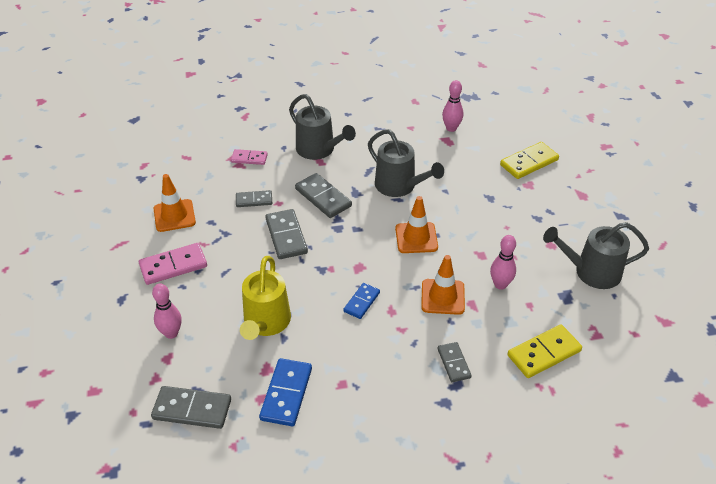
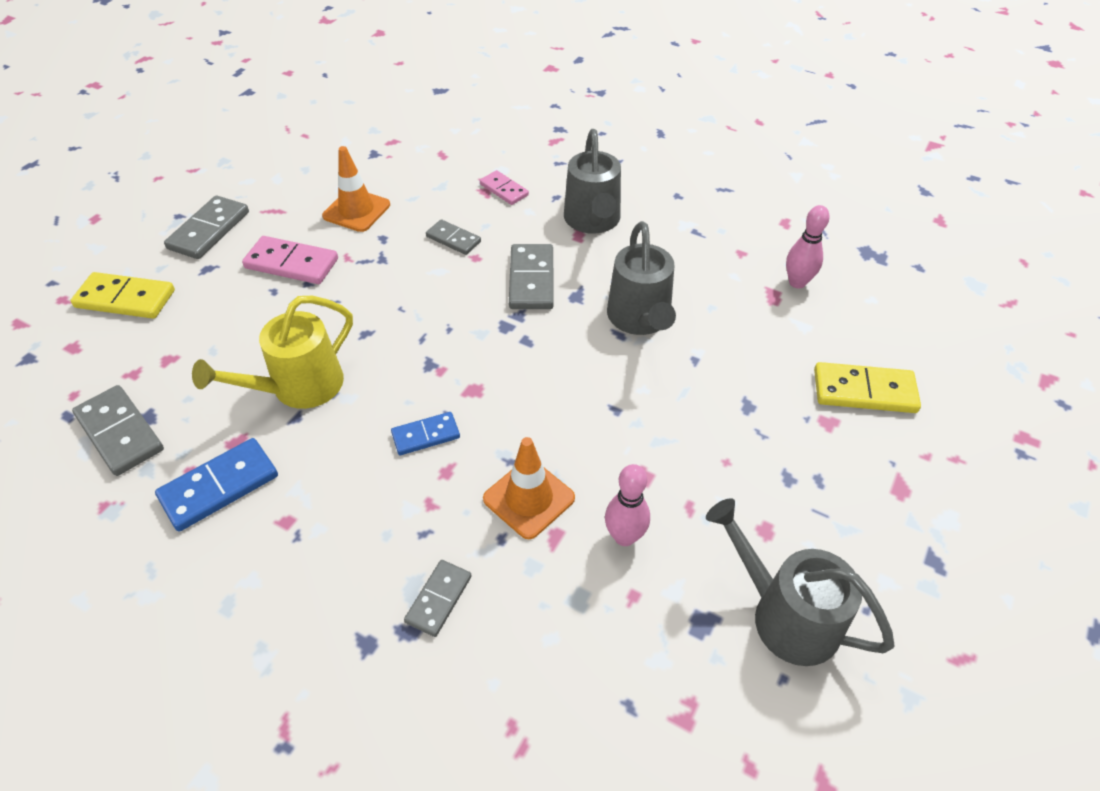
camera: 40 degrees right, 5 degrees up
pink bowling pin [152,284,182,339] -> none
grey domino [265,209,308,259] -> grey domino moved to [164,195,249,259]
orange traffic cone [395,196,438,253] -> none
yellow domino [508,325,582,378] -> yellow domino moved to [70,272,175,319]

